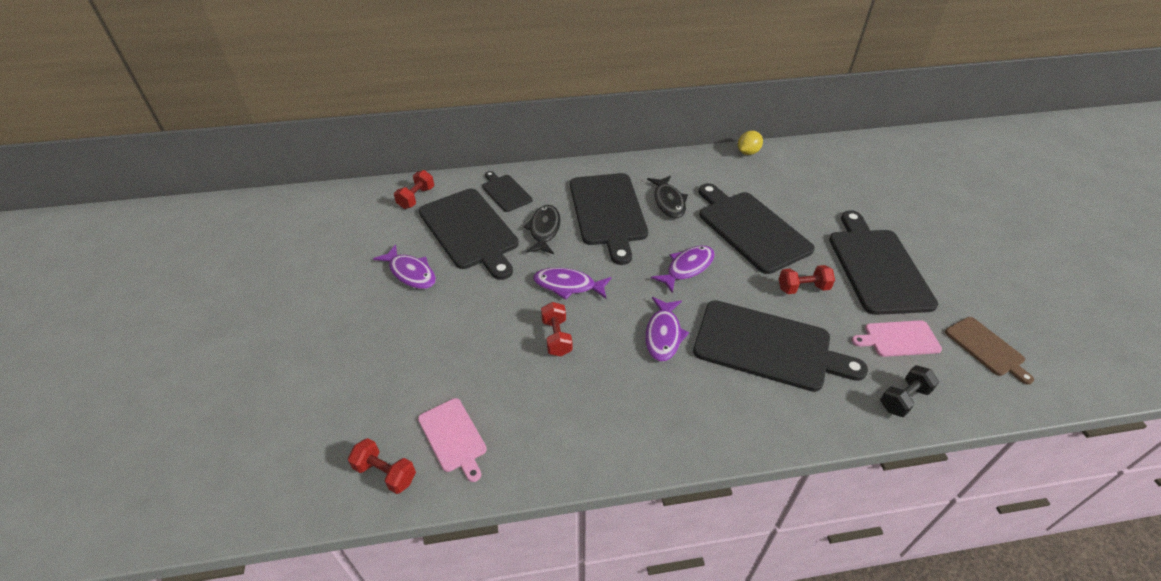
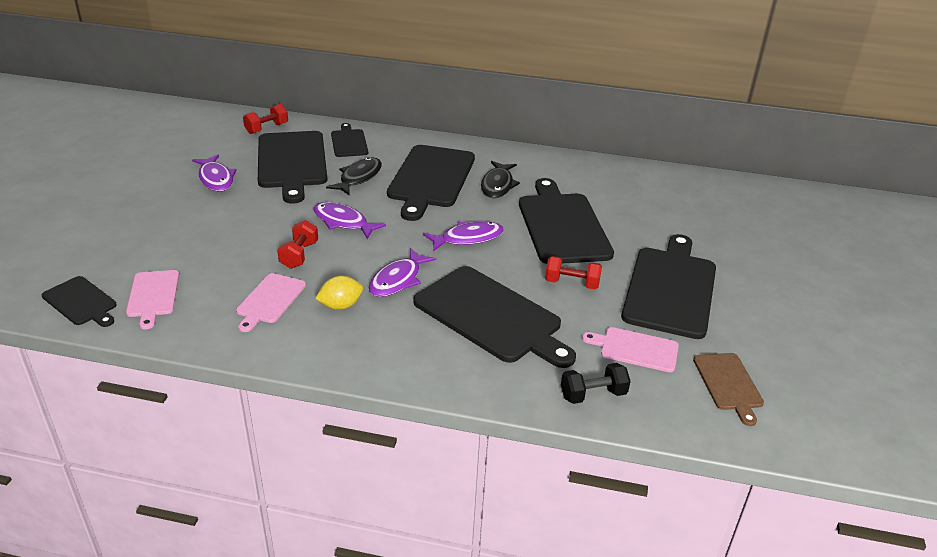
camera: 20 degrees right, 10 degrees down
red dumbbell [348,438,416,494] -> black cutting board [42,276,117,327]
yellow lemon [738,131,763,155] -> yellow lemon moved to [315,275,363,310]
none -> pink cutting board [236,273,306,332]

